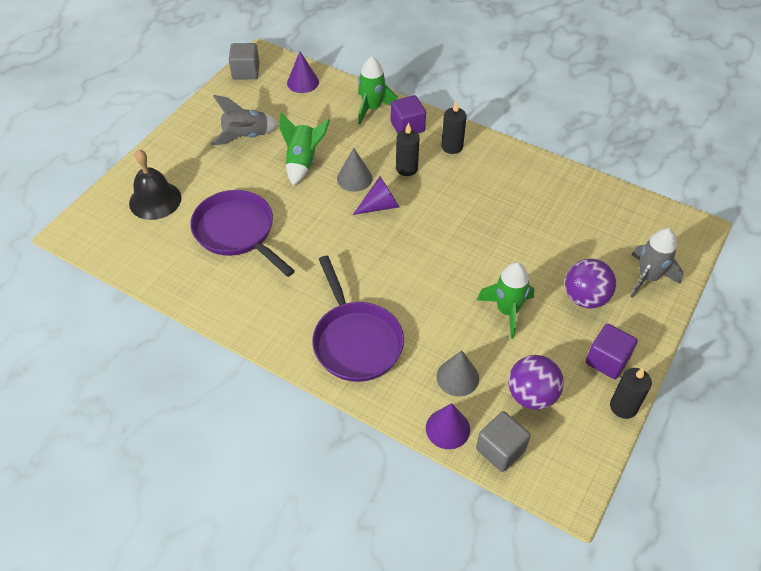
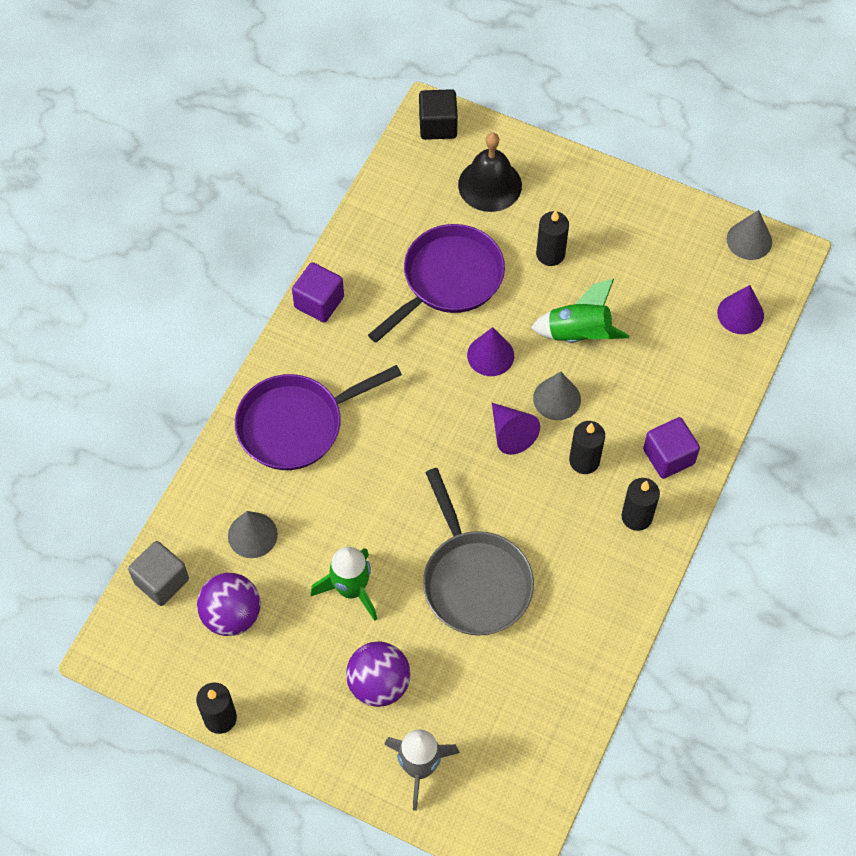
camera: 85 degrees right, 10 degrees up
grey rocket [211,95,279,145] -> none
grey cube [229,43,260,80] -> grey cone [727,210,772,260]
green rocket [358,56,398,125] -> none
purple cone [426,403,470,449] -> purple cone moved to [467,327,514,376]
purple cube [586,324,637,379] -> purple cube moved to [292,262,344,322]
none -> black cube [419,89,458,140]
none -> grey pan [423,468,534,635]
none -> black candle [536,210,569,266]

